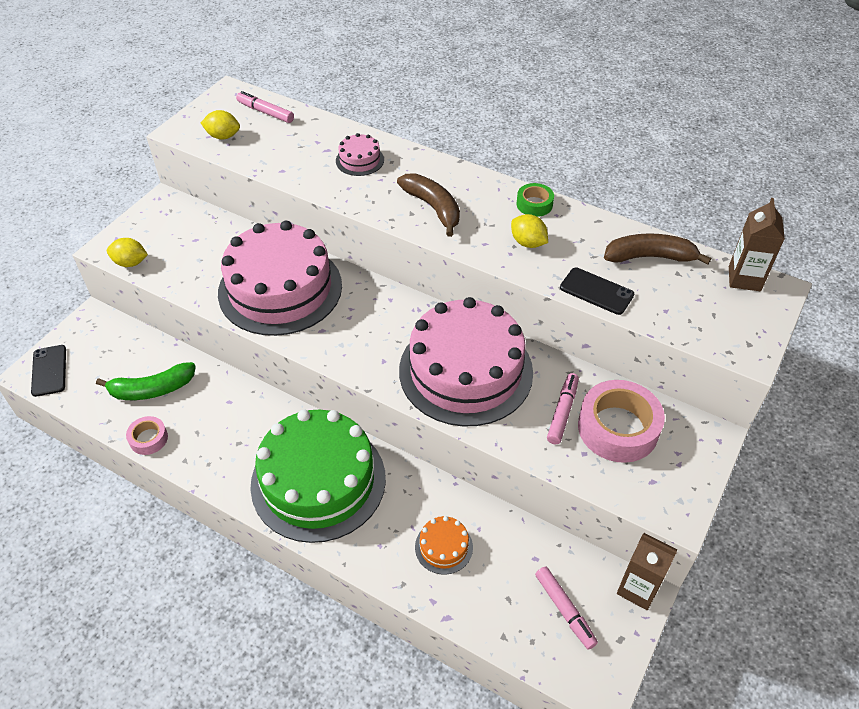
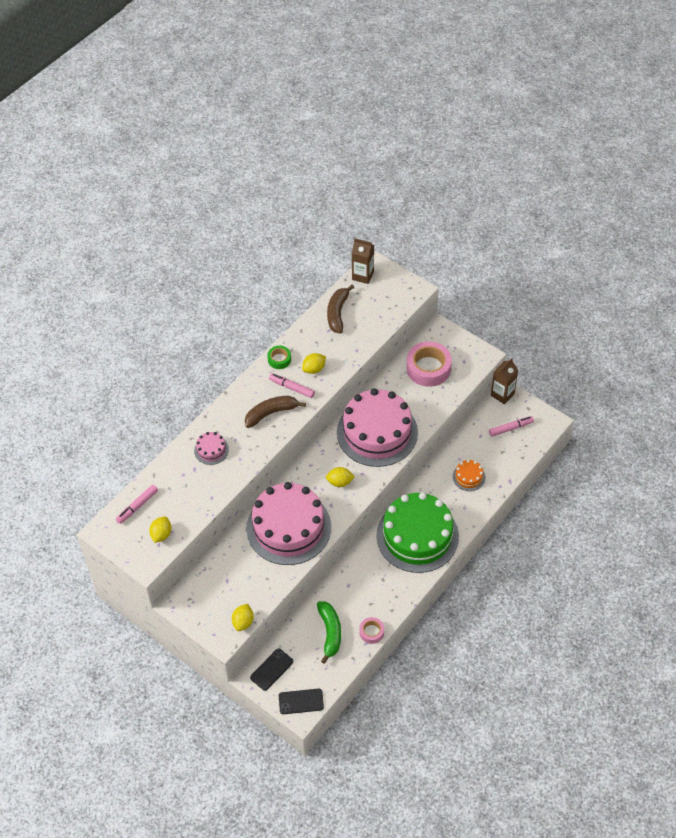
camera: 80 degrees left, 5 degrees up
pink marker [547,373,579,444] -> pink marker moved to [269,373,315,398]
black phone [560,268,634,315] -> black phone moved to [250,648,293,691]
none -> yellow lemon [326,467,355,487]

